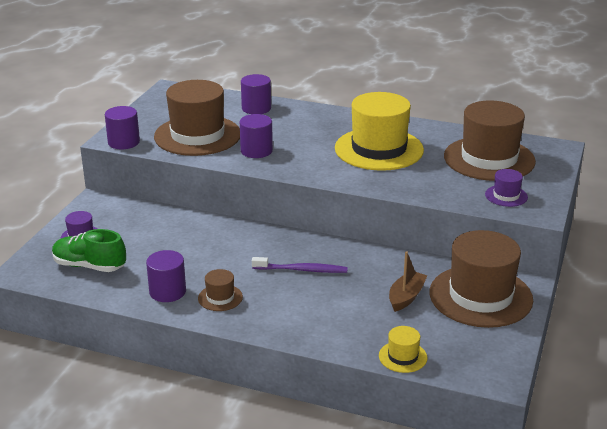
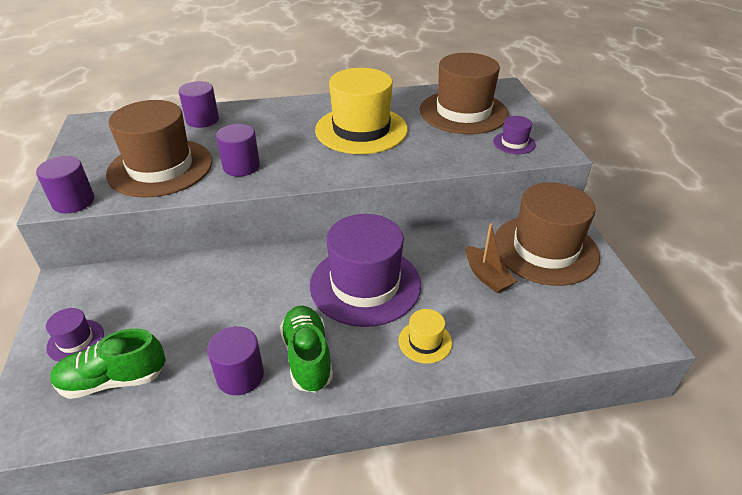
camera: 30 degrees left, 10 degrees up
brown hat [198,269,243,311] -> green shoe [280,306,333,393]
purple toothbrush [252,257,348,273] -> purple hat [310,214,421,327]
yellow hat [379,326,427,373] -> yellow hat moved to [399,309,452,364]
brown boat [389,251,428,312] -> brown boat turned 150 degrees clockwise [466,223,517,293]

